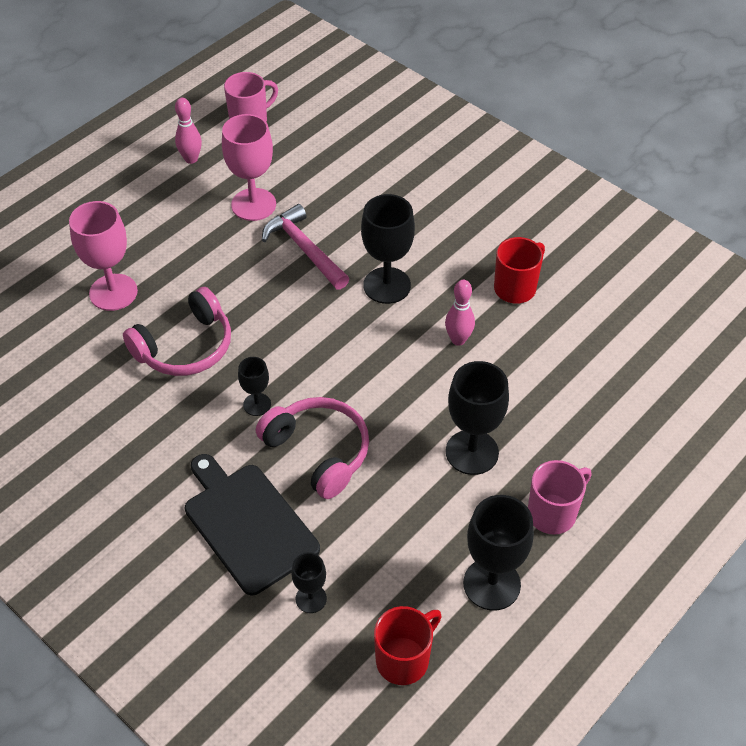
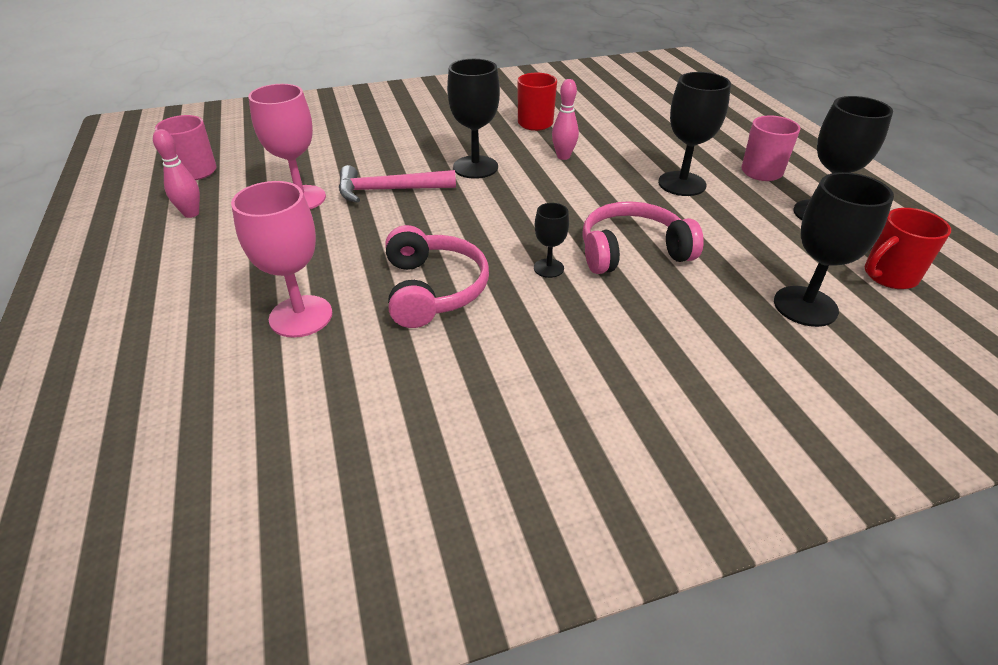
camera: 60 degrees left, 10 degrees down
black cutting board [185,454,320,595] -> none
black goblet [291,552,327,613] -> black goblet [774,172,894,327], size x1.85
red mug [374,606,442,685] -> red mug turned 105 degrees counterclockwise [865,208,951,289]

